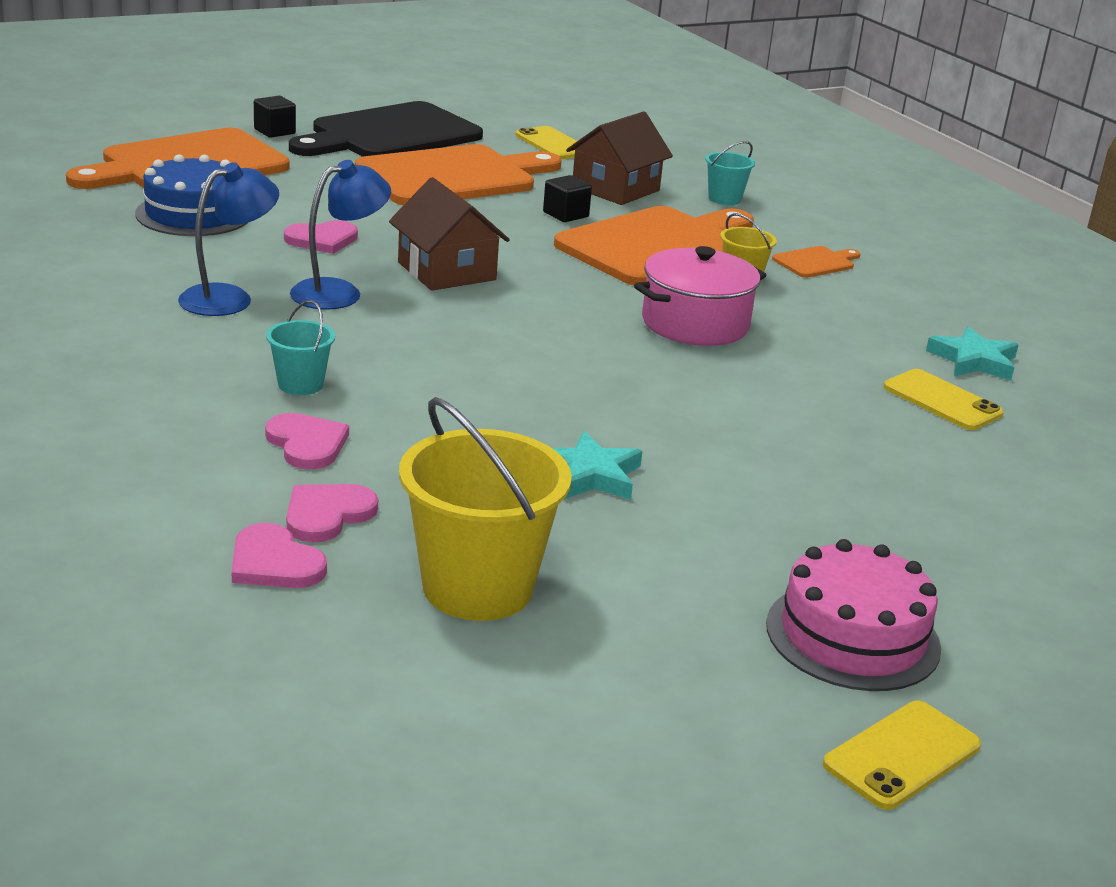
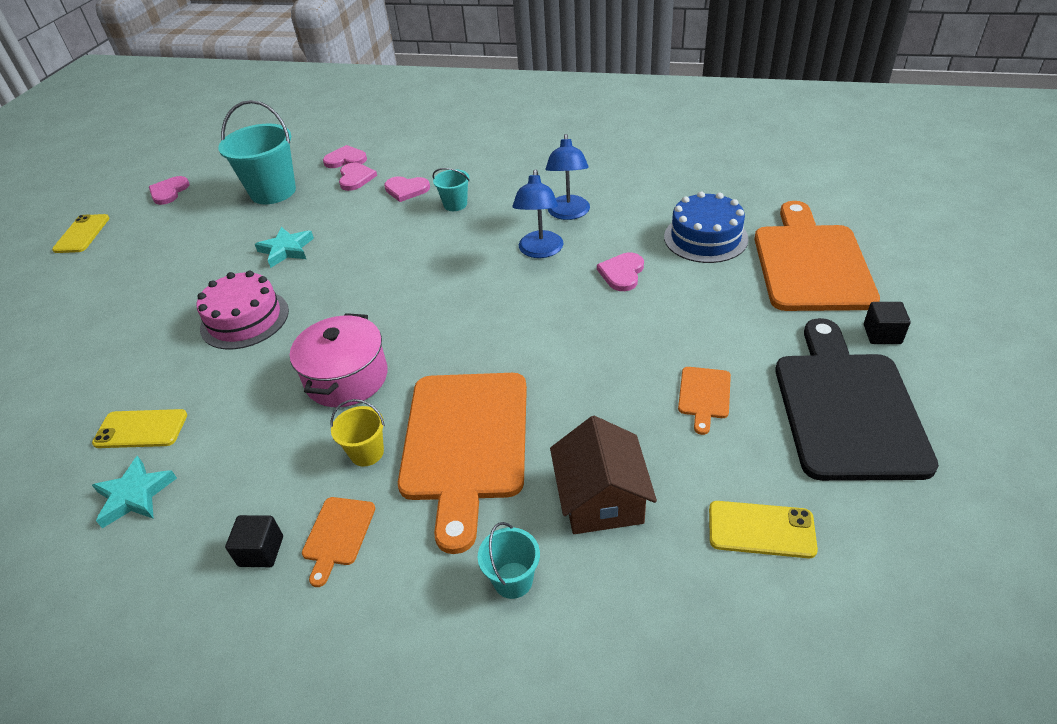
camera: 140 degrees right, 15 degrees up
orange cutting board [355,144,562,205] -> orange cutting board [678,367,731,435], size x0.42
brown house [389,177,510,291] -> none
yellow bucket [399,397,572,621] -> turquoise bucket [218,100,296,204]
black cube [543,175,592,222] -> black cube moved to [225,515,283,567]
pink cake [766,539,941,691] -> pink cake moved to [197,271,289,349]
none -> pink heart [149,176,190,205]

